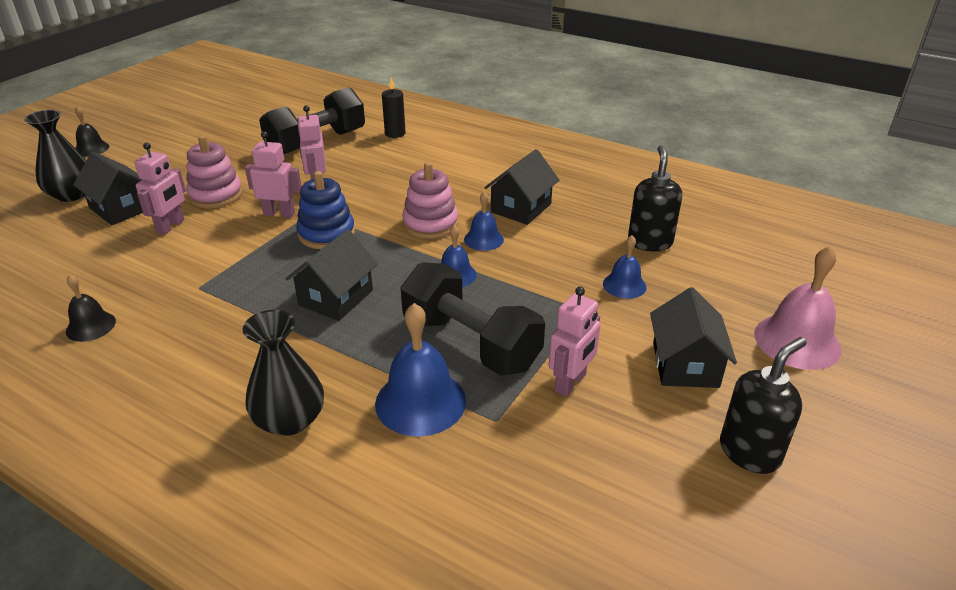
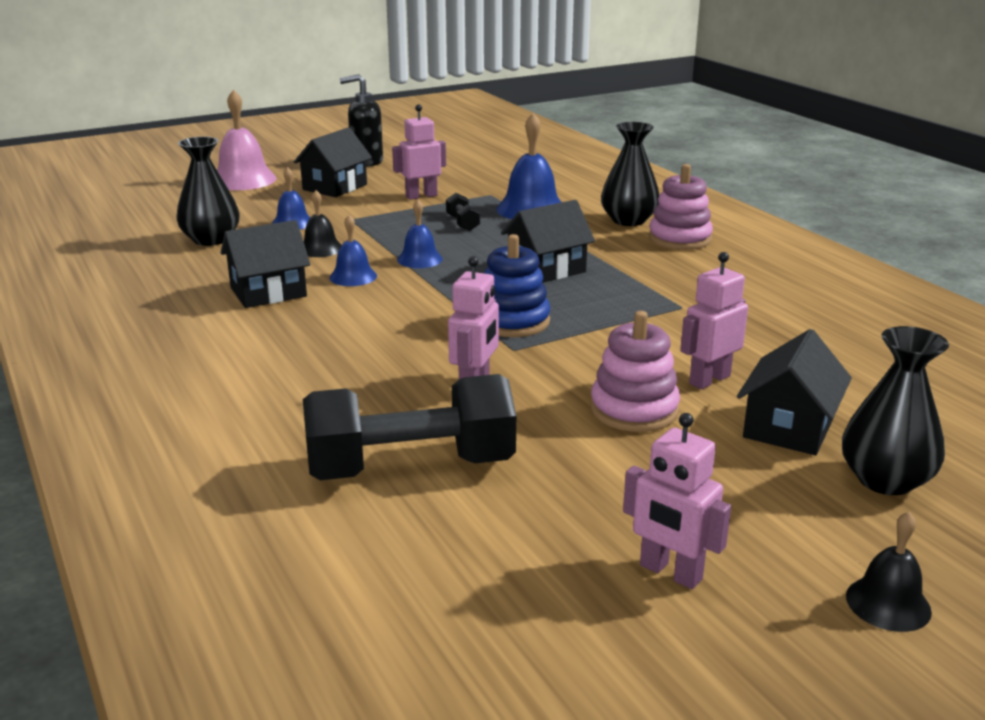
camera: 150 degrees left, 10 degrees down
black bell [66,274,116,342] -> black bell moved to [303,190,342,257]
black house [73,152,143,225] -> black house turned 45 degrees clockwise [737,329,852,455]
pink robot [245,131,302,218] -> pink robot moved to [623,413,731,589]
black candle [382,77,406,138] -> none
black dumbbell [401,262,545,376] -> black dumbbell [446,193,480,231], size x0.41
pink stacking toy [402,162,458,239] -> pink stacking toy moved to [649,164,713,250]
black soap dispenser [628,145,682,251] -> black vase [176,137,239,246]

